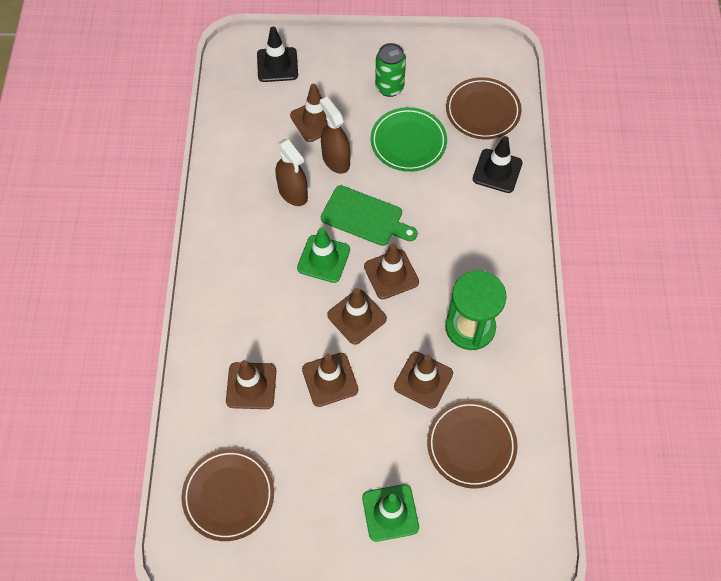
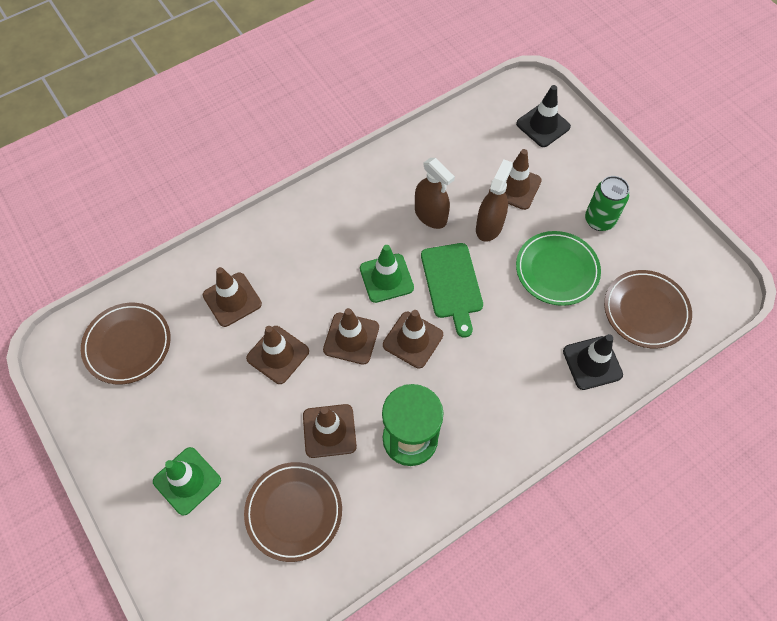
camera: 55 degrees right, 0 degrees up
brown spray bottle [276,139,308,206] -> brown spray bottle turned 60 degrees counterclockwise [415,158,455,229]

